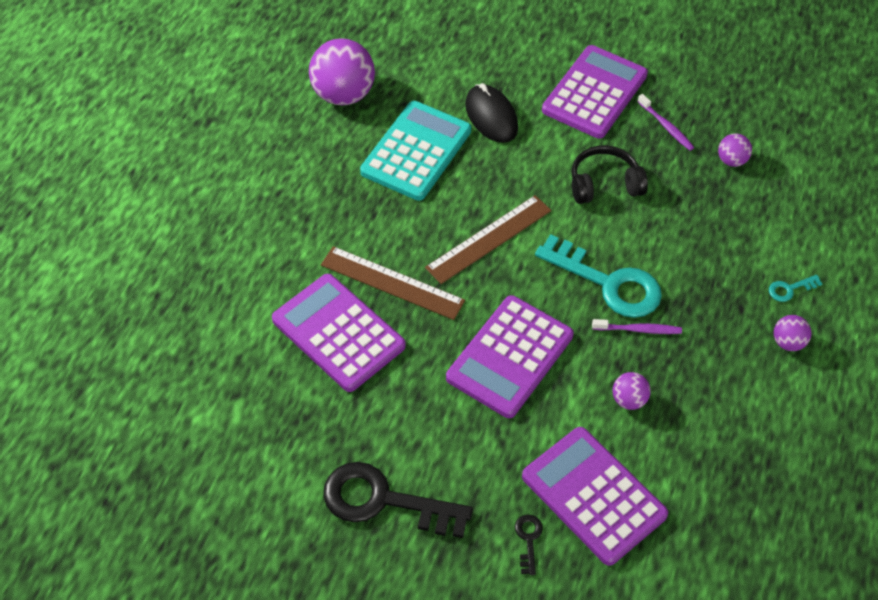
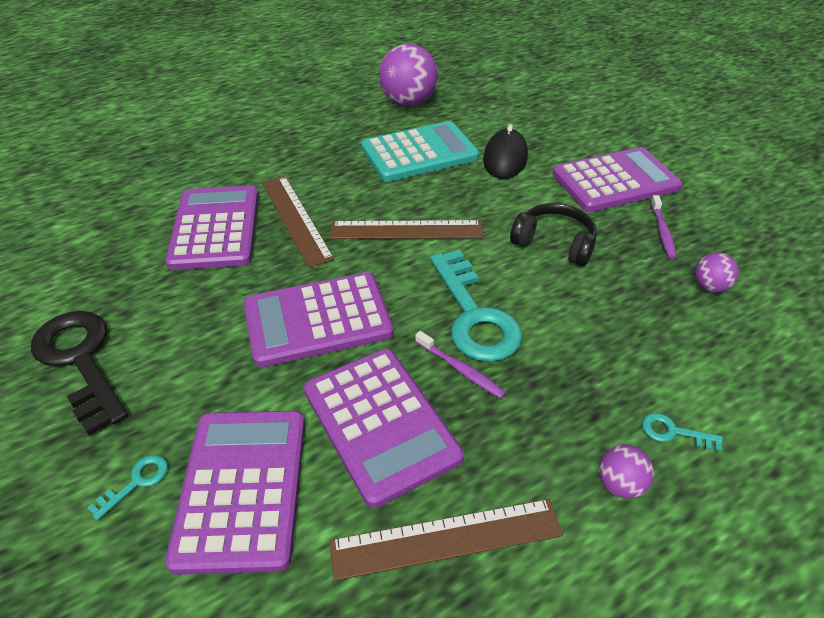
camera: 40 degrees right, 10 degrees down
black key [515,515,543,575] -> turquoise key [87,455,168,521]
purple ball [612,372,651,410] -> purple calculator [304,349,464,508]
none -> brown ruler [330,499,563,581]

